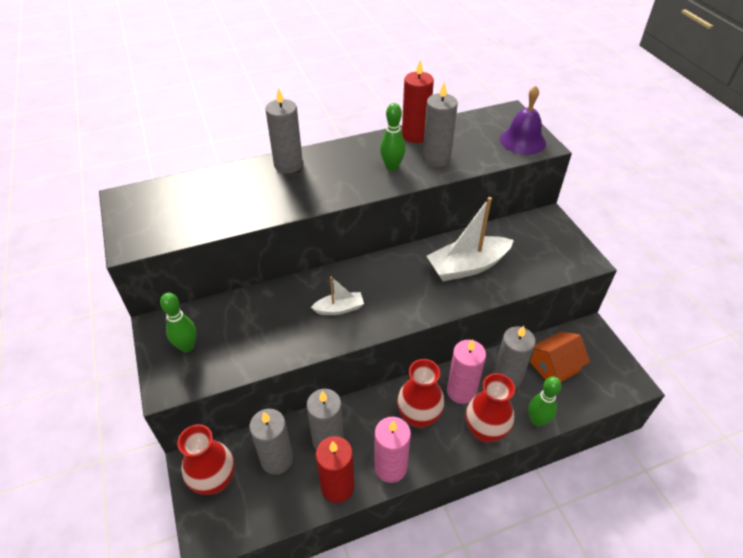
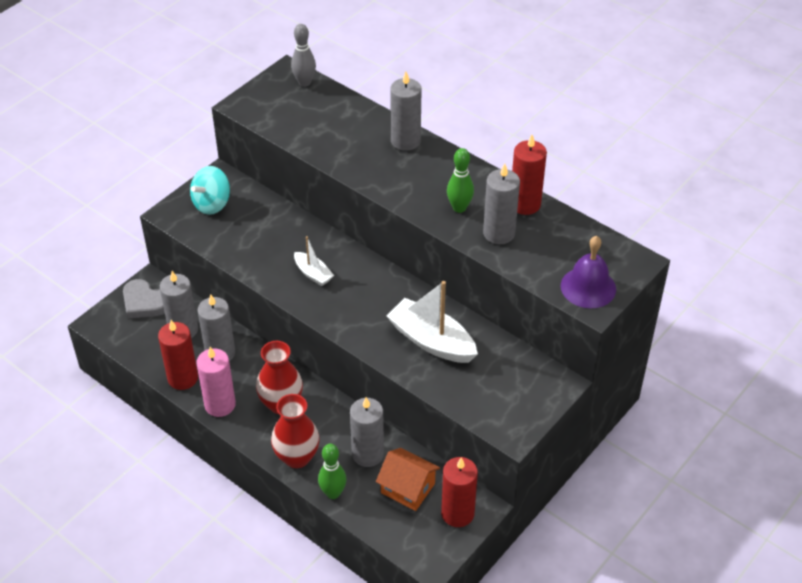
camera: 60 degrees right, 0 degrees up
green bowling pin [160,293,197,352] -> turquoise spinning top [190,166,230,215]
red vase [177,424,234,495] -> grey heart [123,279,165,319]
pink candle [447,340,486,404] -> none
none -> grey bowling pin [291,24,316,87]
none -> red candle [441,457,478,527]

